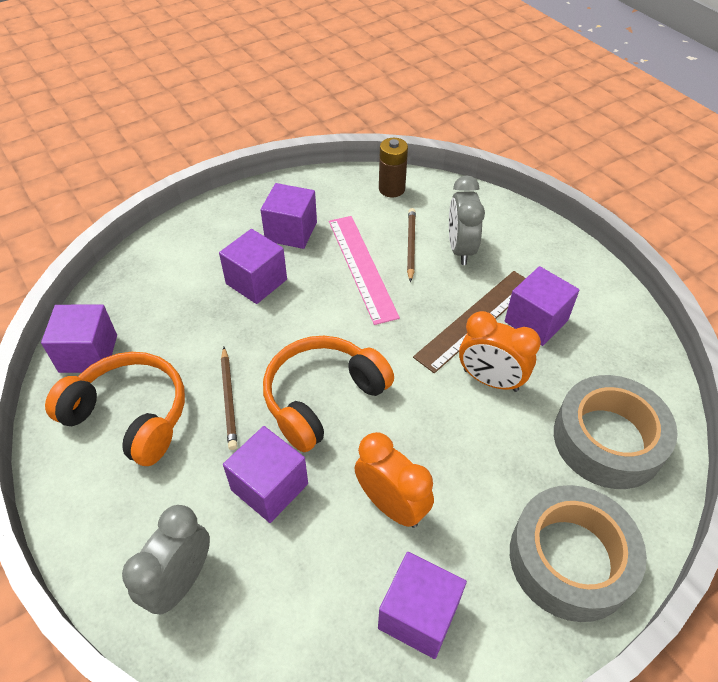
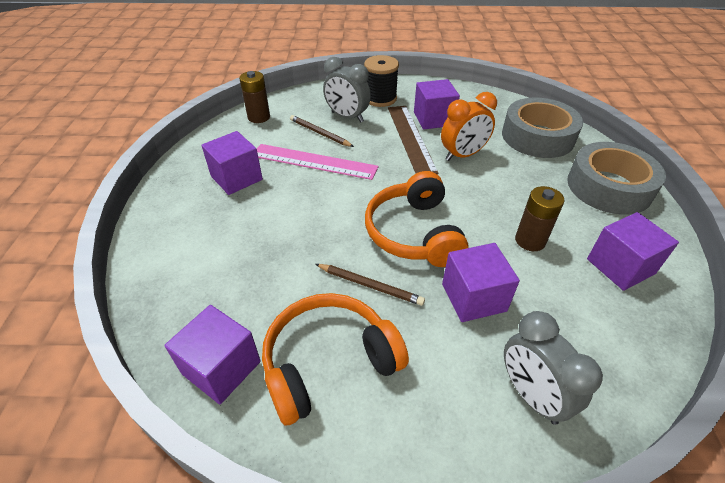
camera: 55 degrees left, 5 degrees down
purple cube [219,229,287,304] -> none
orange clock [354,432,434,528] -> brown battery [515,186,564,251]
none -> black spool [364,55,399,107]

